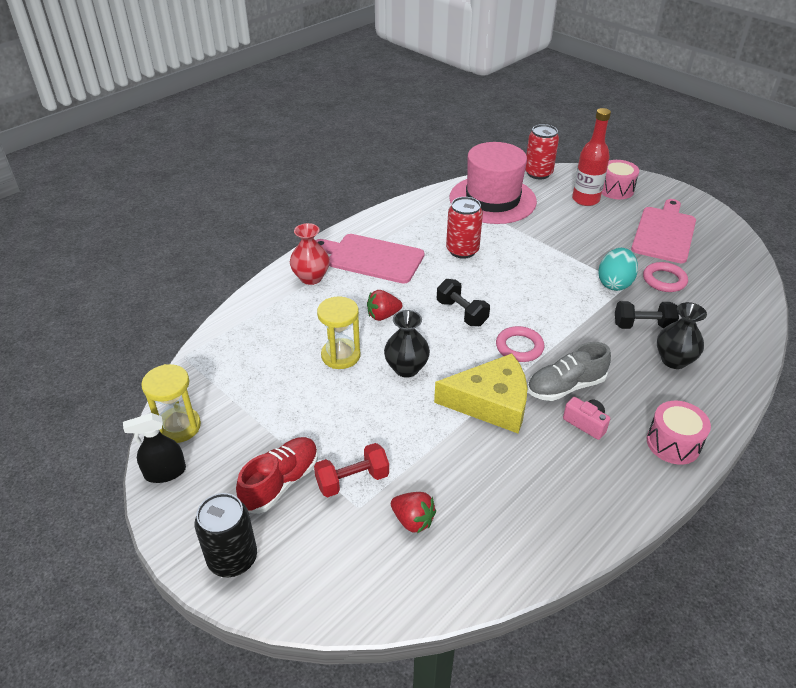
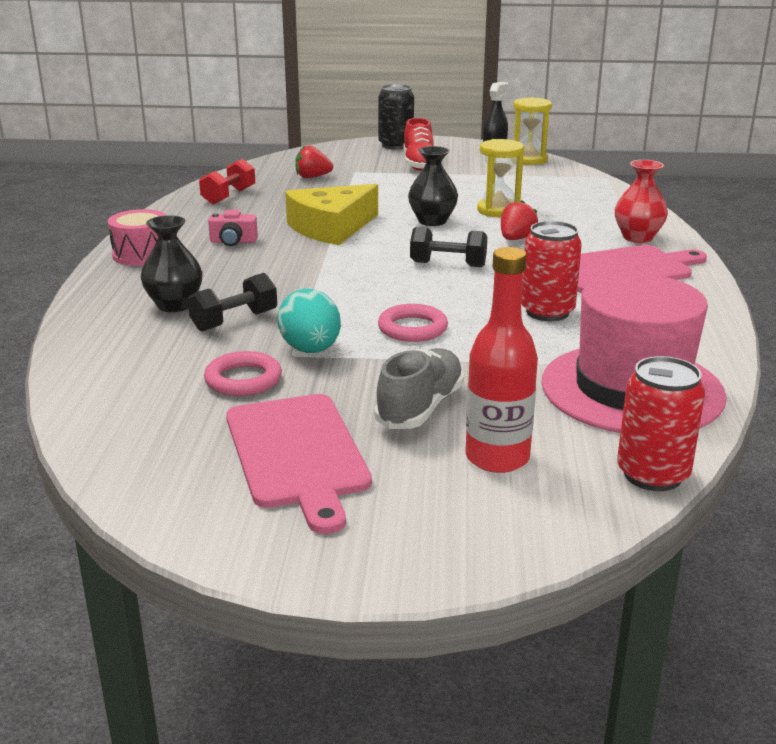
camera: 140 degrees right, 15 degrees down
red dumbbell [314,443,389,497] -> red dumbbell moved to [199,159,255,205]
pink ring [496,326,545,362] -> pink ring moved to [378,304,448,342]
grey shoe [527,342,611,401] -> grey shoe moved to [374,348,464,429]
pink drum [602,160,639,199] -> none

